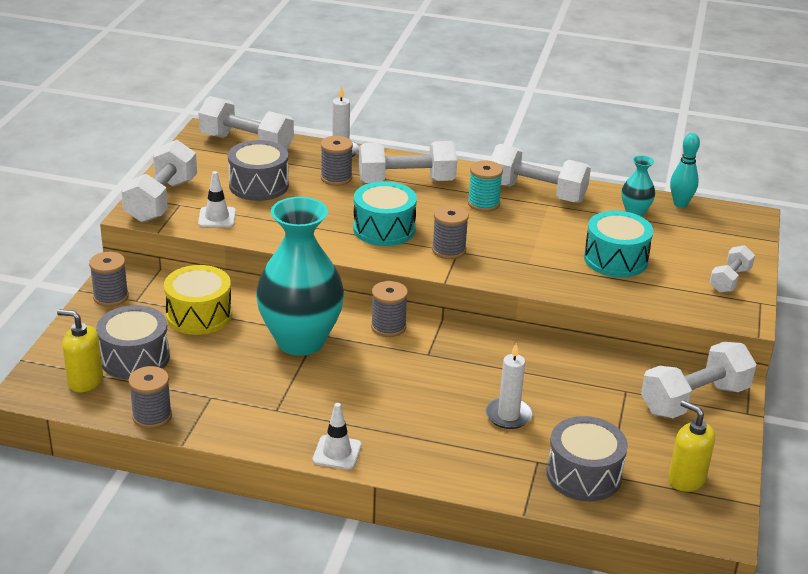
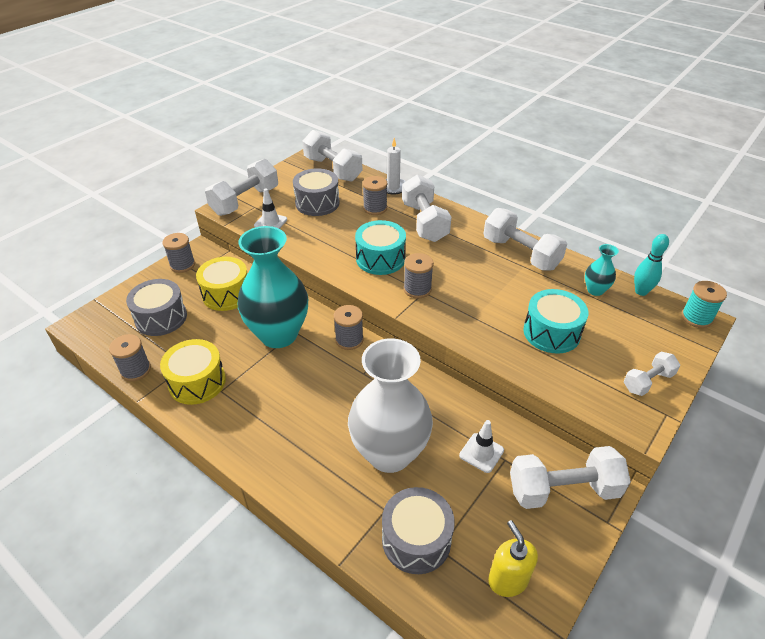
camera: 25 degrees right, 10 degrees up
yellow soap dispenser [57,309,103,392] -> none
white traffic cone [313,403,361,470] -> white traffic cone moved to [459,420,504,473]
white dumbbell [359,141,457,183] -> white dumbbell turned 60 degrees clockwise [402,175,451,242]
turquoise spool [468,160,503,212] -> turquoise spool moved to [681,281,727,328]
white candle [486,343,533,429] -> white vase [348,338,433,473]
none -> yellow drum [160,339,226,405]

